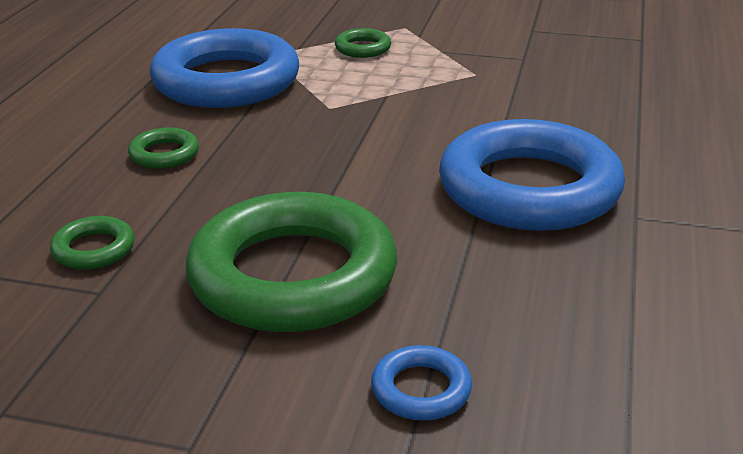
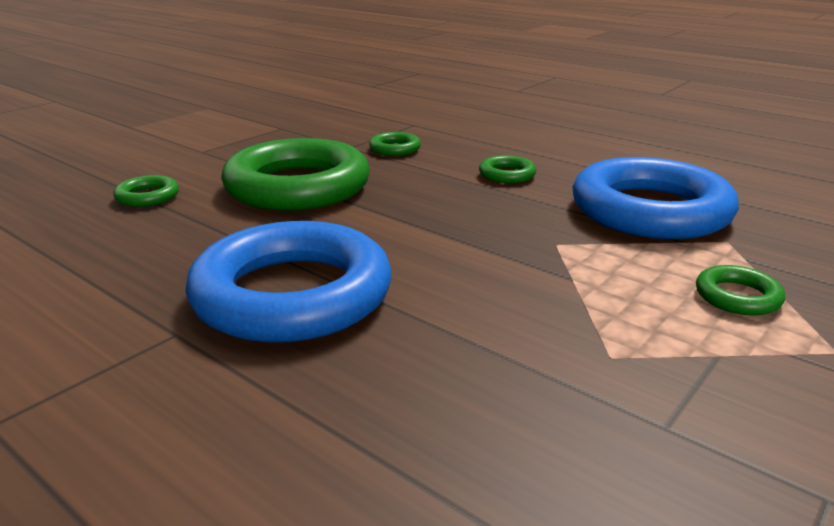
camera: 115 degrees right, 5 degrees down
blue ring [371,345,472,421] -> green ring [113,175,179,207]

